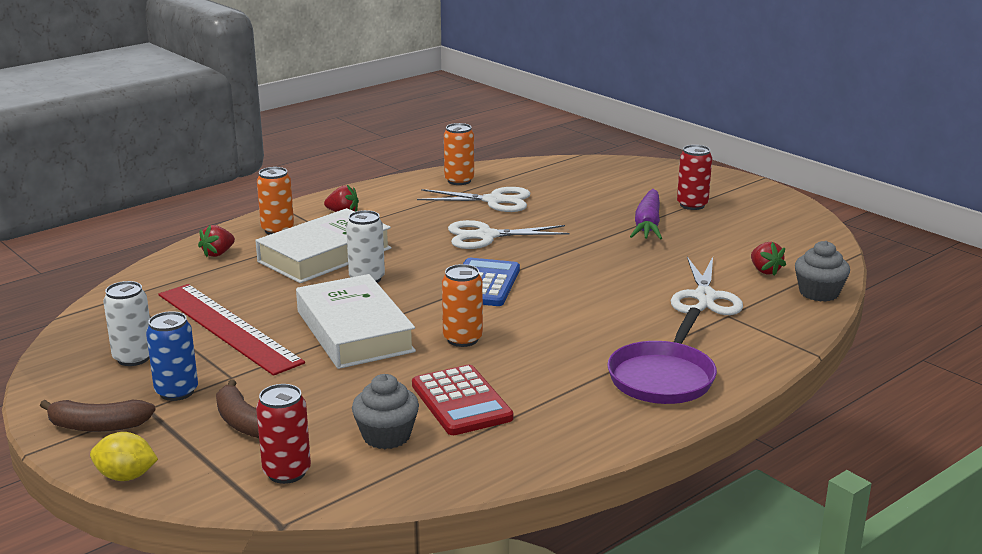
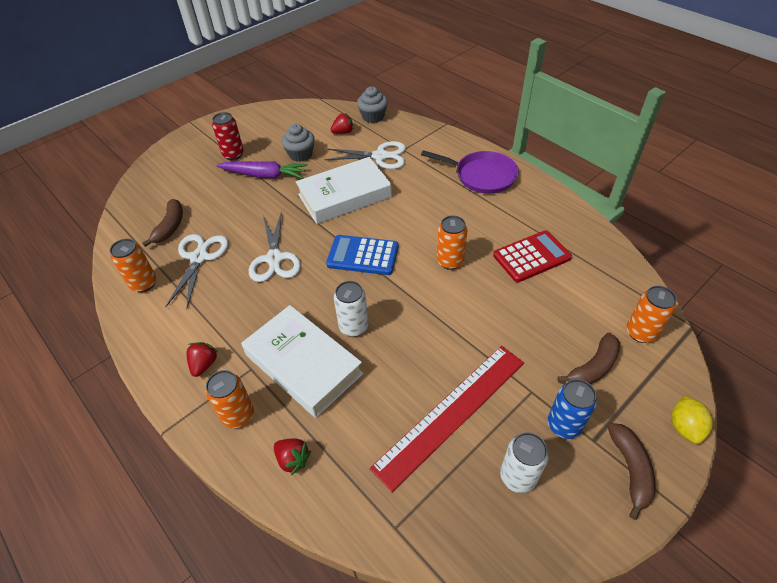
camera: 90 degrees left, 25 degrees up
red can [256,384,311,484] -> orange can [626,286,677,343]
white book [296,274,416,369] -> white book moved to [296,157,392,224]
grey cupcake [352,374,419,449] -> grey cupcake moved to [281,124,315,162]
none -> brown banana [142,199,183,247]

